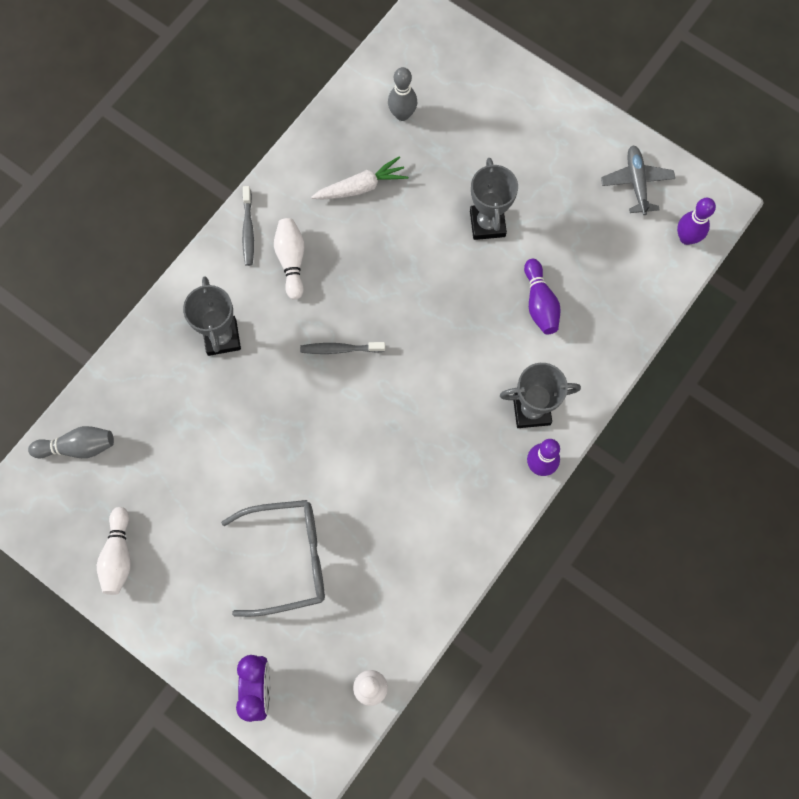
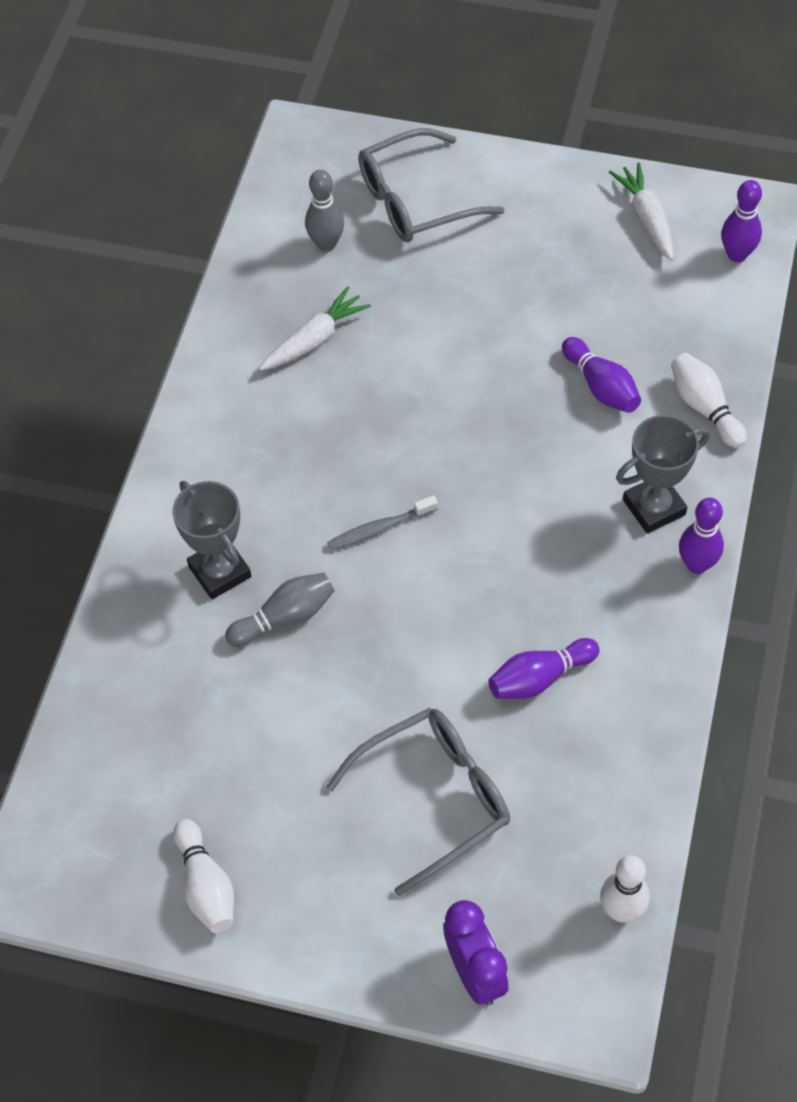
camera: 20 degrees left, 15 degrees down
grey bowling pin [28,426,114,458] -> grey bowling pin moved to [225,573,335,647]
grey toothbrush [242,186,254,266] -> none
white bowling pin [274,218,304,300] -> white bowling pin moved to [671,353,747,448]
grey trophy [470,158,518,240] -> none
grey plane [601,145,675,215] -> white carrot [609,163,673,261]
none -> grey glasses [358,128,505,243]
none -> purple bowling pin [488,638,599,699]

